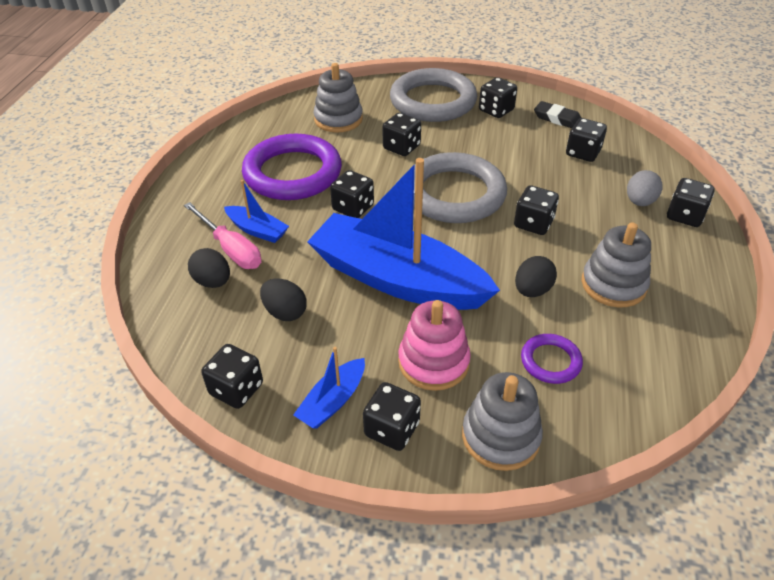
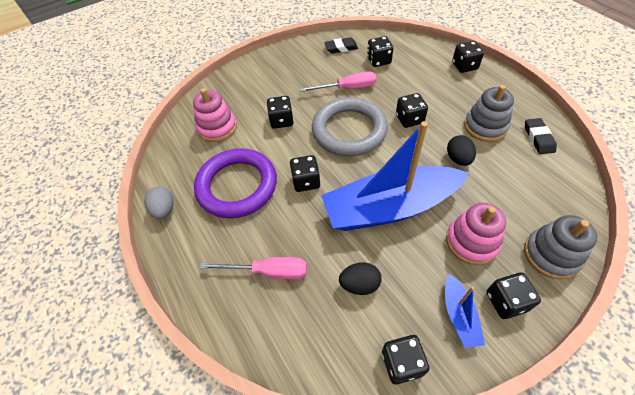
camera: 40 degrees left, 10 degrees up
black egg [188,248,230,288] -> none
blue boat [224,180,289,243] -> none
grey stacking toy [313,63,363,133] -> pink stacking toy [193,88,237,142]
grey ring [390,68,477,122] -> none
black dice [479,77,517,118] -> none
purple ring [521,334,583,384] -> none
grey egg [627,170,663,206] -> grey egg moved to [144,187,174,219]
none -> pink screwdriver [300,71,377,92]
none -> black eraser [525,118,557,154]

